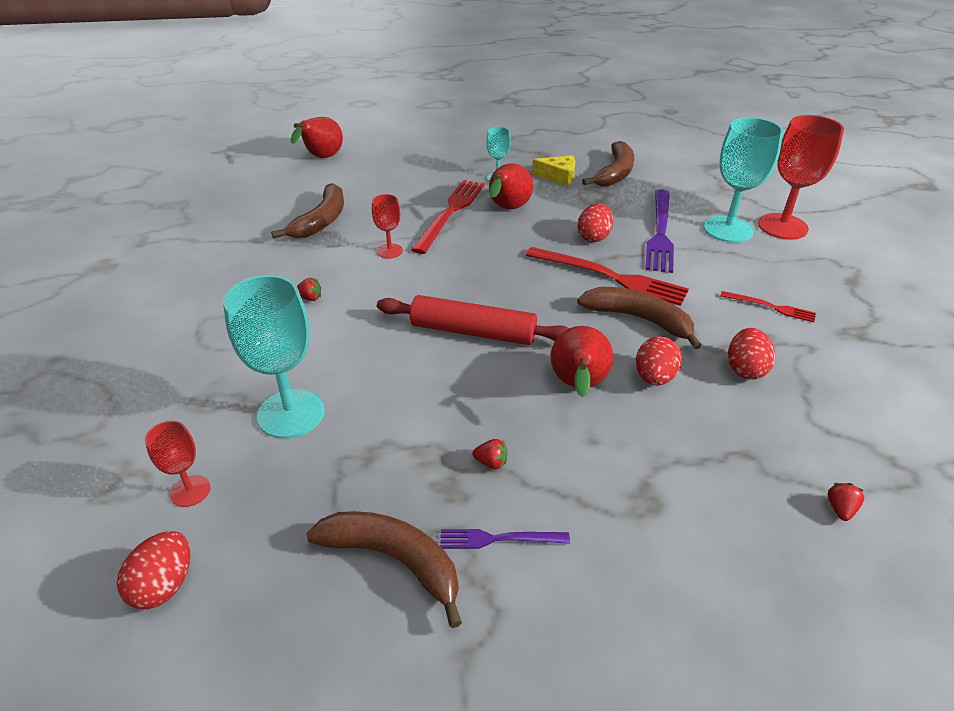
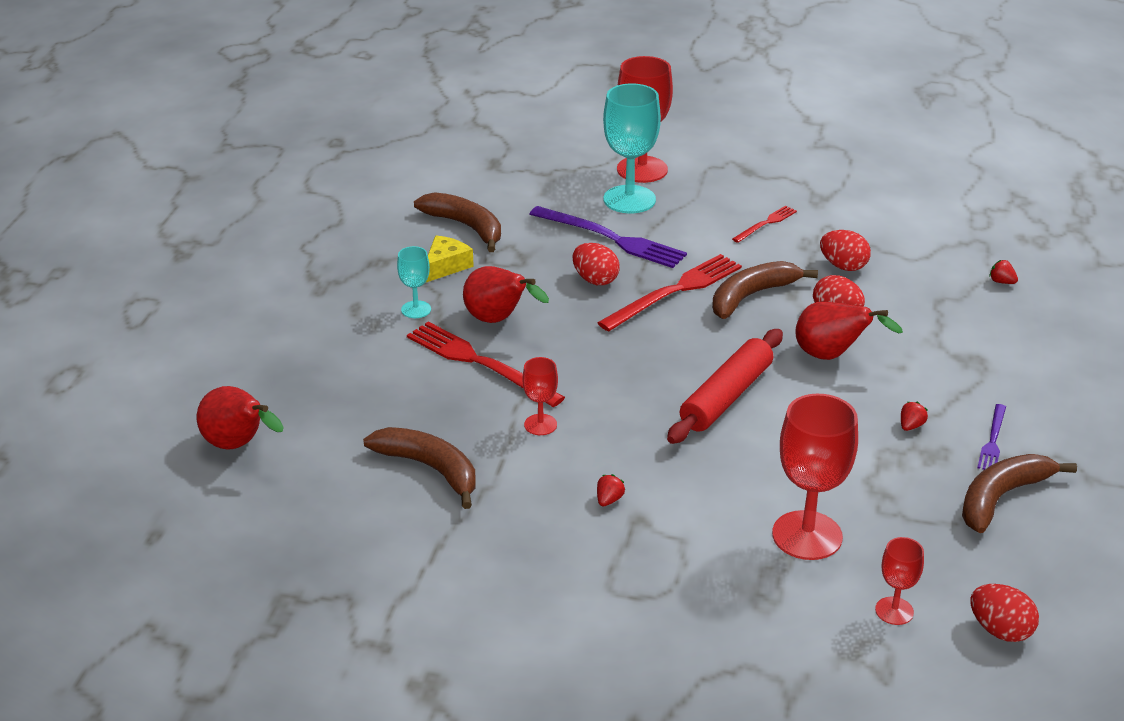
camera: 70 degrees left, 5 degrees down
turquoise goblet [223,275,325,439] -> red goblet [772,394,858,560]

